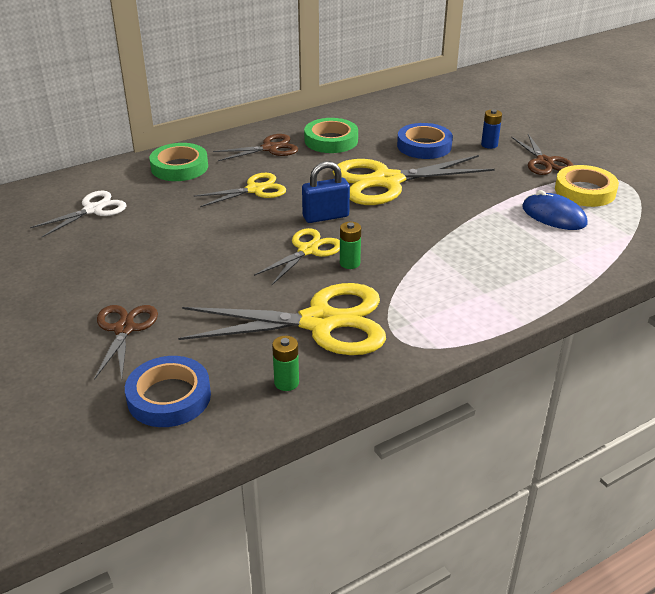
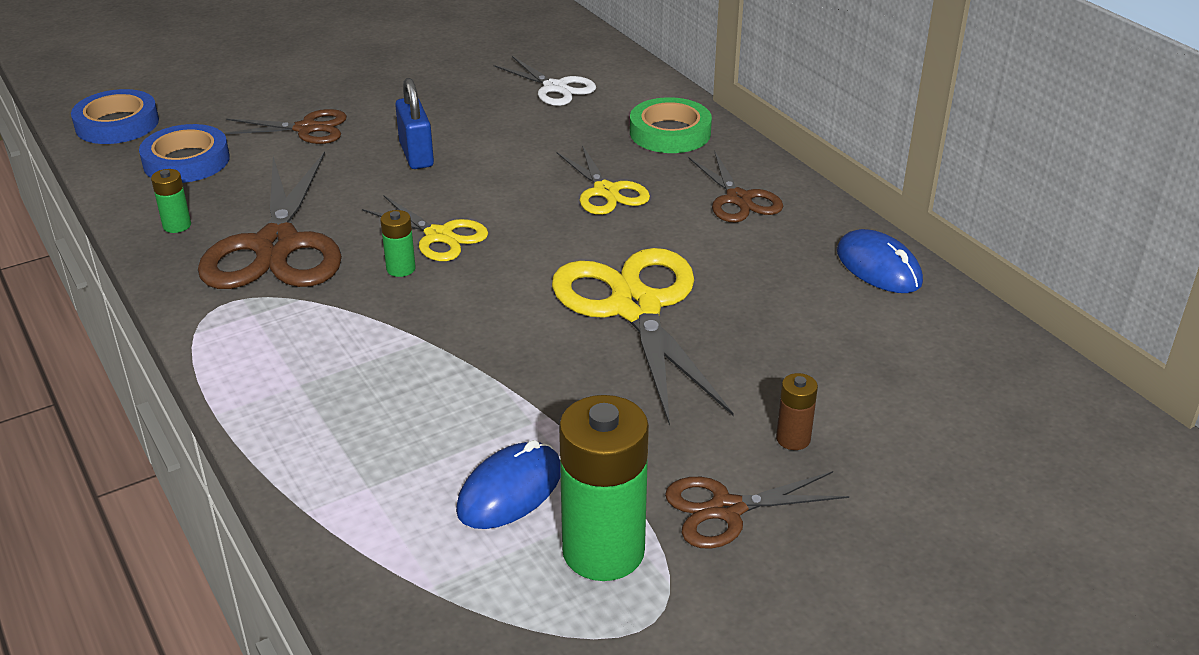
camera: 90 degrees right, 0 degrees up
yellow scissors [178,283,386,355] -> brown scissors [198,151,342,289]
blue padlock [302,161,350,223] -> blue padlock moved to [395,78,434,169]
green tape [304,118,358,153] -> none
blue tape [397,123,453,159] -> blue tape moved to [71,89,159,144]
blue battery [481,109,502,149] -> brown battery [776,373,818,450]
yellow tape [555,165,619,207] -> green battery [559,395,649,581]
none -> blue mouse [837,229,923,293]

